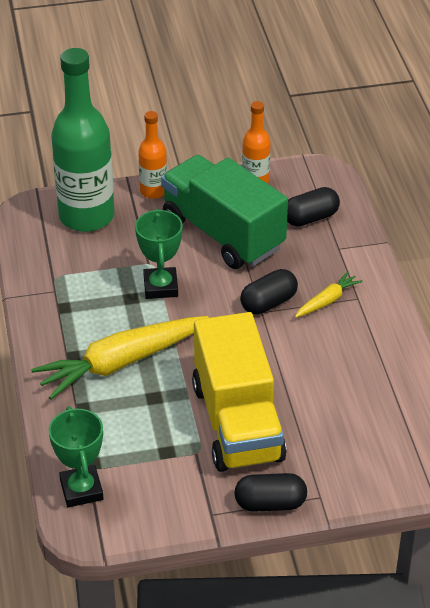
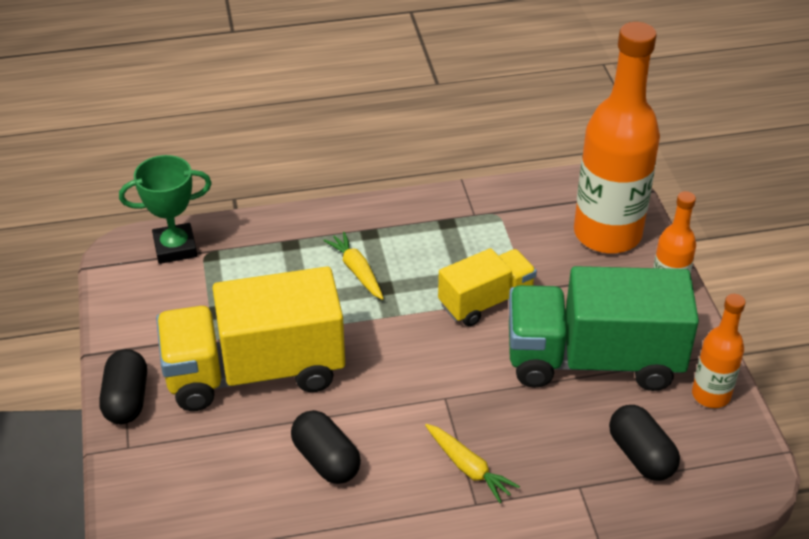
camera: 90 degrees right, 0 degrees up
yellow carrot [31,316,209,399] -> yellow carrot [323,232,384,300], size x0.48
green bottle [51,48,114,232] -> orange bottle [574,22,660,254]
green trophy [135,209,183,299] -> yellow truck [438,248,537,326]
green truck [161,155,288,269] -> green truck turned 135 degrees counterclockwise [509,266,699,391]
black capsule [240,269,298,315] -> black capsule moved to [291,410,361,484]

